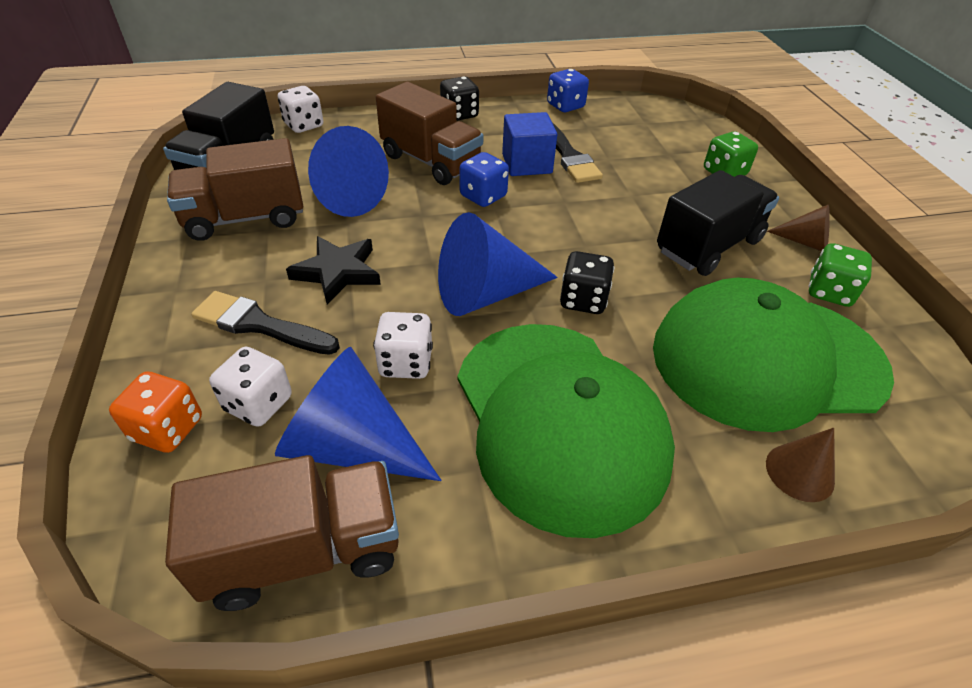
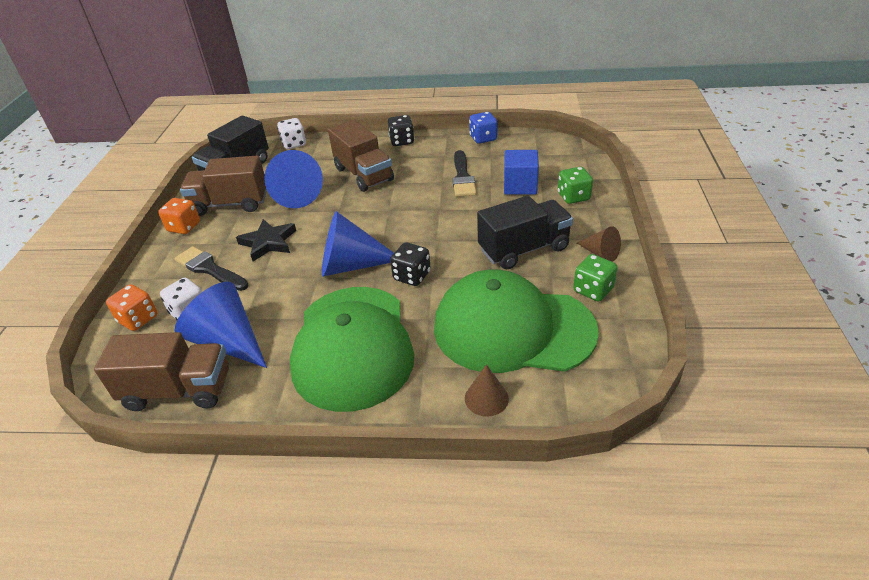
camera: 20 degrees right, 5 degrees down
white dice [373,312,433,379] -> none
blue dice [459,152,509,207] -> none
blue cube [502,112,557,176] -> blue cube moved to [504,150,539,195]
none -> orange dice [158,198,200,234]

